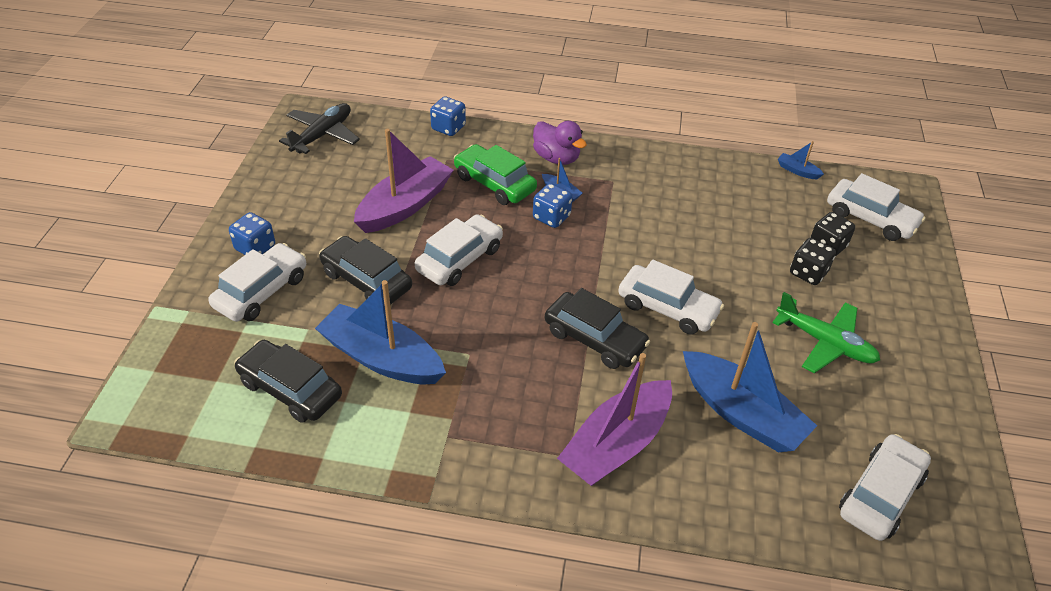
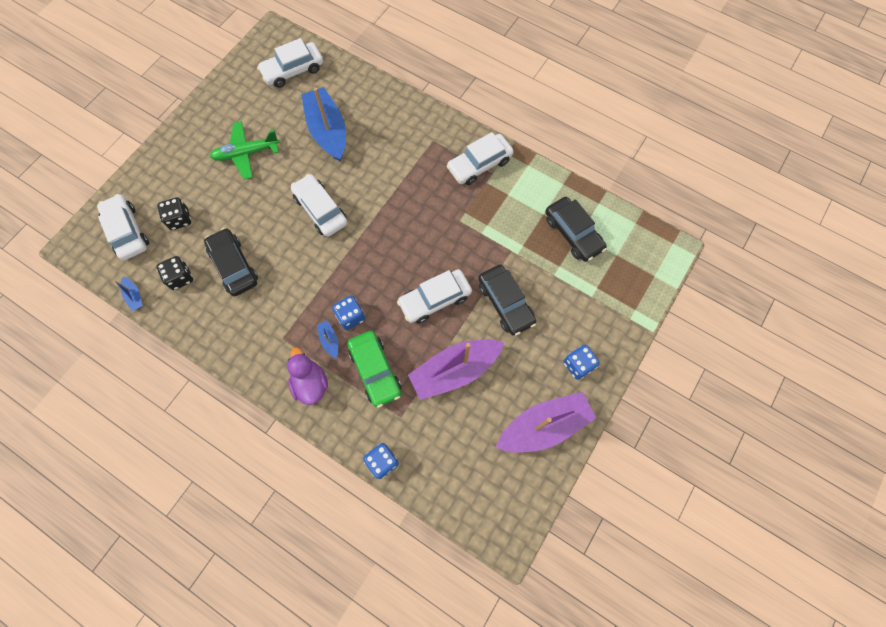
camera: 155 degrees left, 25 degrees up
white car [209,243,306,322] -> white car moved to [447,132,514,185]
black plane [279,103,360,154] -> none
blue boat [315,280,446,384] -> none
black car [545,288,650,369] -> black car moved to [204,228,258,296]
purple boat [557,353,672,486] -> purple boat moved to [496,392,596,453]
green plane [772,292,880,373] -> green plane turned 75 degrees counterclockwise [210,121,280,180]
black dice [790,238,836,285] -> black dice moved to [156,256,193,290]

